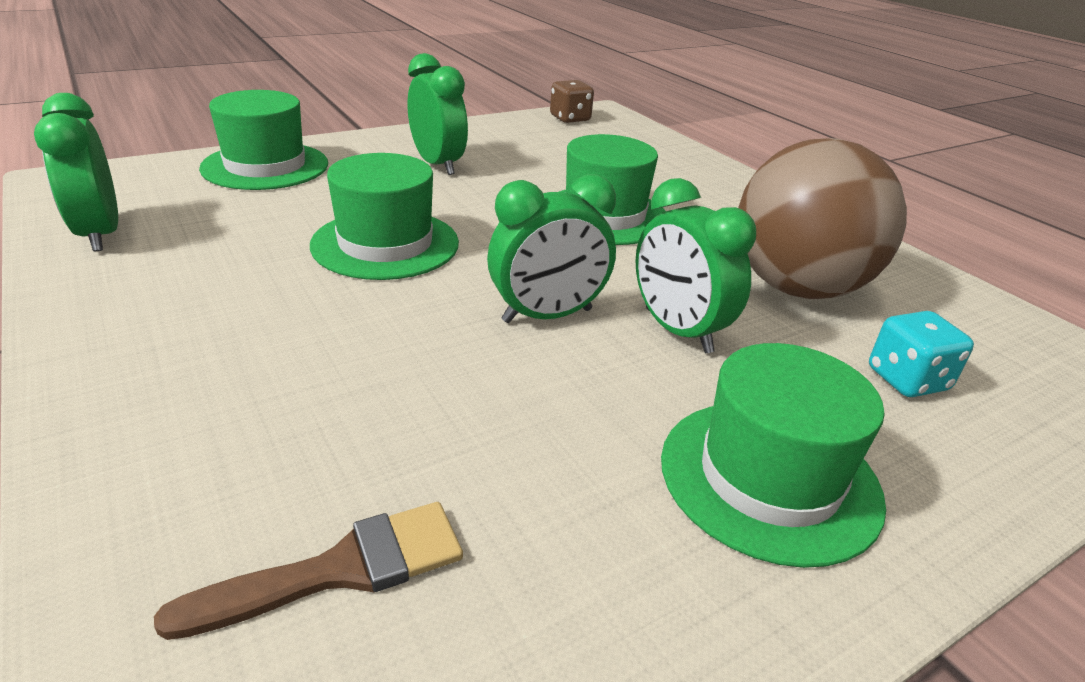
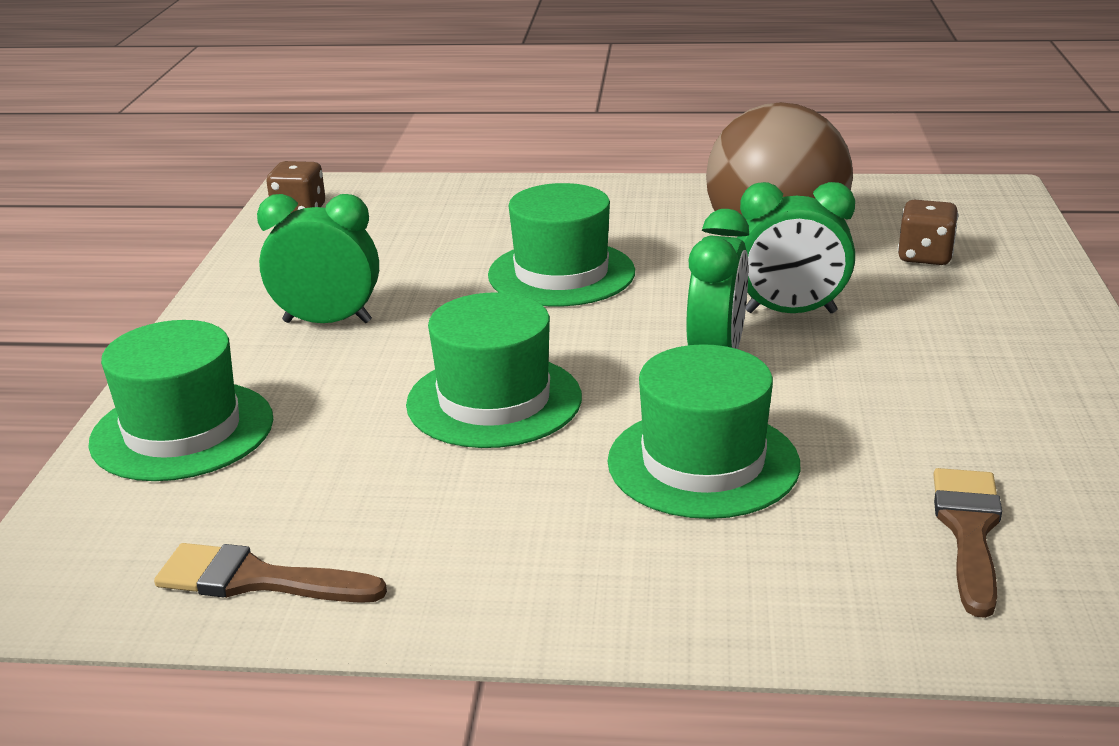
camera: 50 degrees left, 5 degrees down
green clock [34,93,118,251] -> brown brush [154,543,387,603]
green hat [661,343,886,568] -> green hat moved to [608,344,800,519]
turquoise dice [869,311,974,397] -> brown dice [898,200,958,265]

